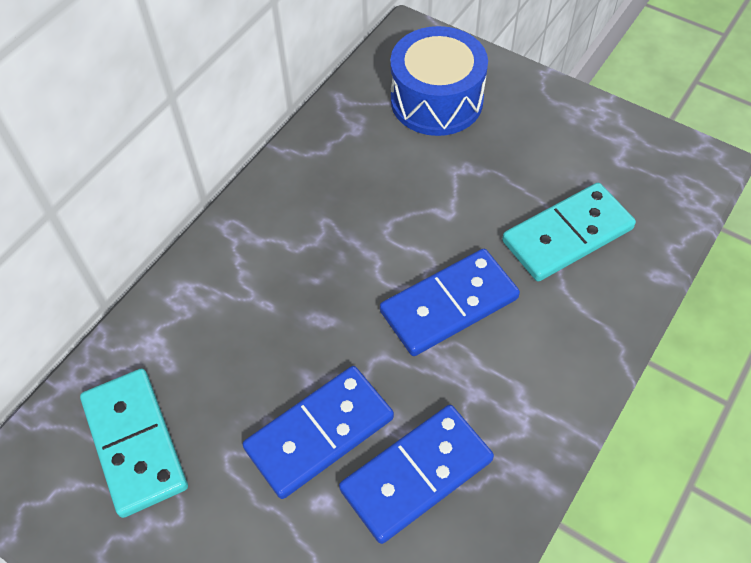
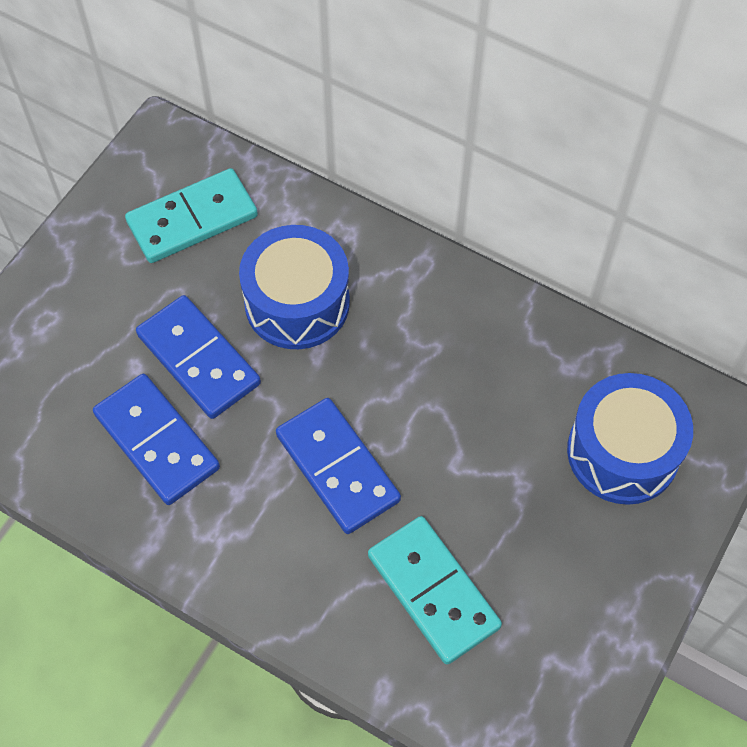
camera: 85 degrees right, 5 degrees up
none -> blue drum [239,225,350,349]

